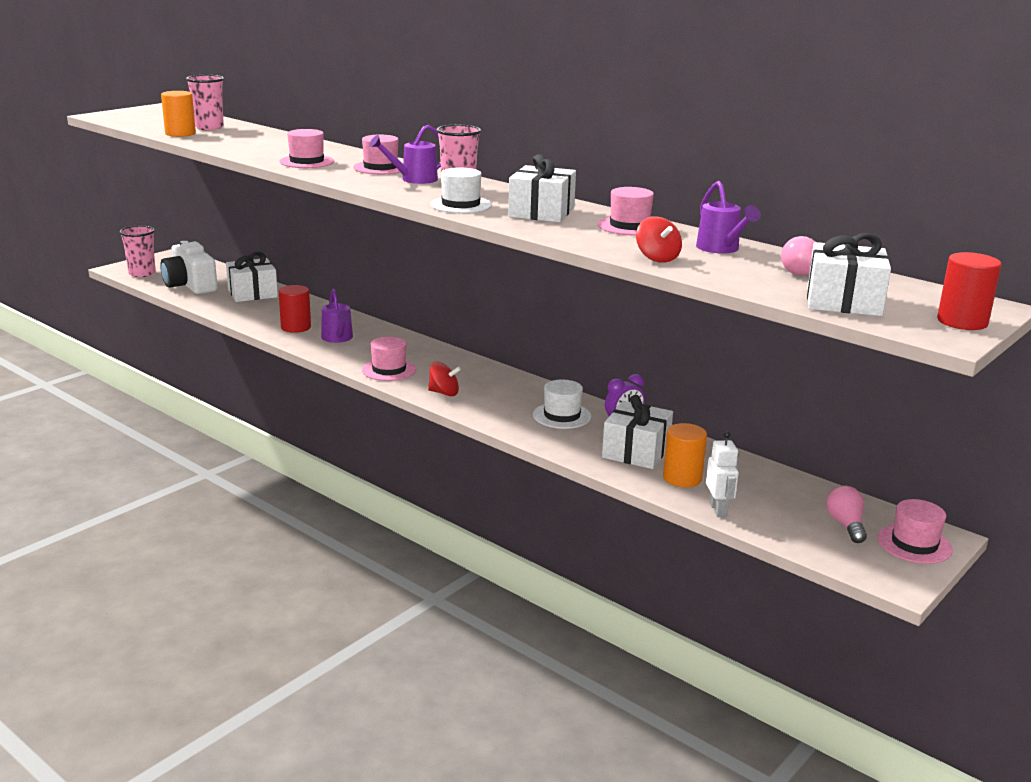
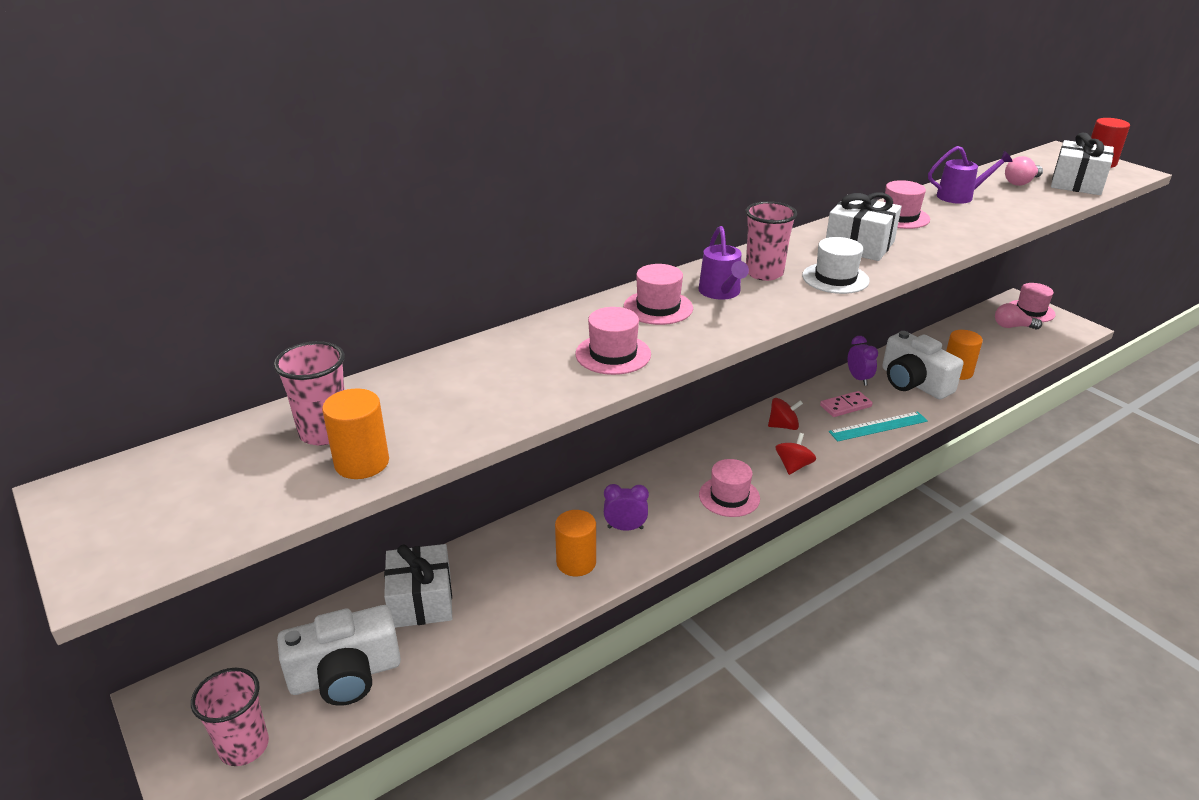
camera: 75 degrees left, 10 degrees up
red cylinder [279,285,311,333] -> orange cylinder [555,510,596,576]
purple watering can [321,289,353,343] -> purple clock [604,484,649,531]
white hat [533,379,592,429] -> pink domino [820,391,873,417]
white gift [602,395,673,469] -> white camera [882,331,963,399]
red spinning top [636,216,682,263] -> red spinning top moved to [768,398,803,430]
white robot [706,432,739,517] -> none
none -> turquoise ruler [829,412,928,441]

